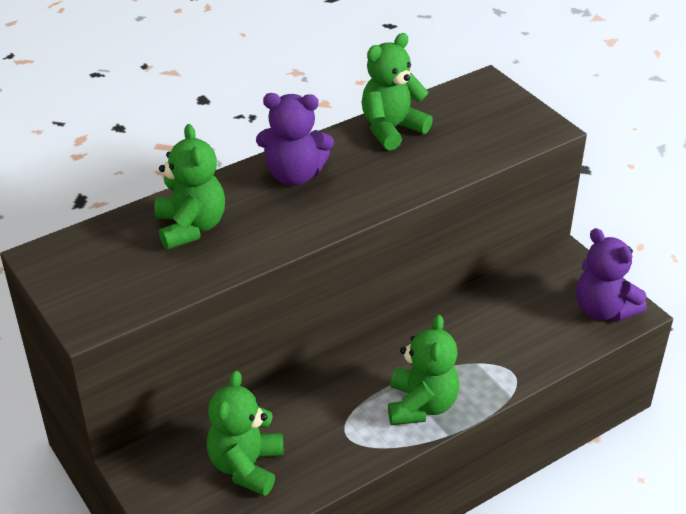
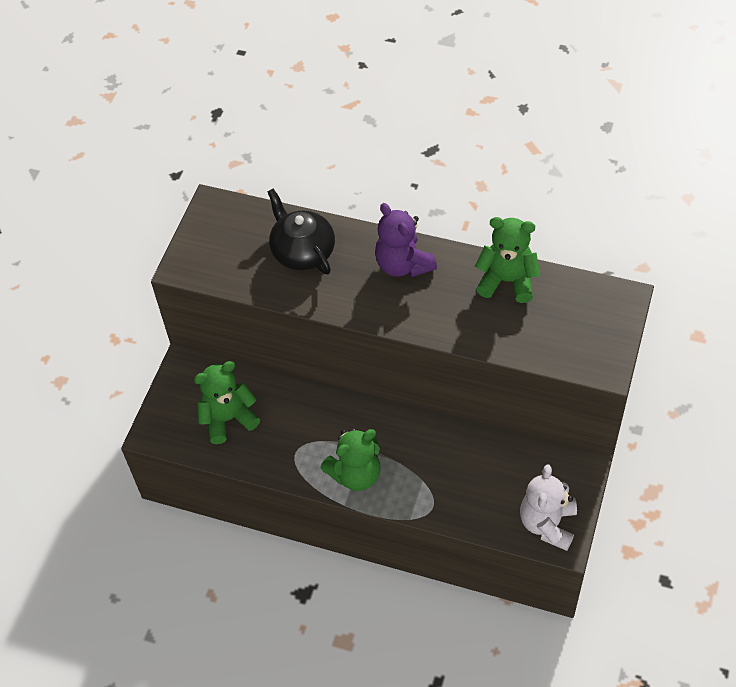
camera: 55 degrees right, 15 degrees up
green teddy bear [154,124,225,250] -> black teapot [268,189,335,274]
purple teddy bear [576,228,647,321] -> white teddy bear [520,464,577,551]

